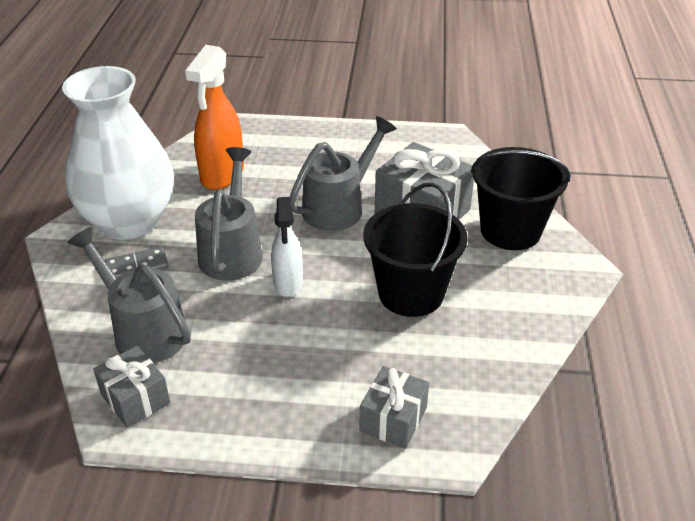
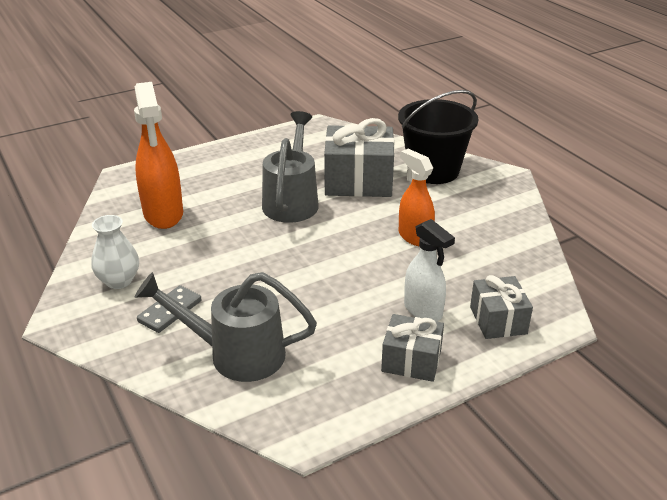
camera: 35 degrees left, 5 degrees down
white vase [62,66,174,240] -> white vase [91,215,139,289], size x0.43
grey gift [93,346,170,428] -> grey gift moved to [381,314,444,382]
grey watering can [195,147,263,281] -> none
white spray bottle [271,197,303,297] -> white spray bottle moved to [404,219,455,321]
black bucket [363,182,468,317] -> orange spray bottle [399,149,435,246]

